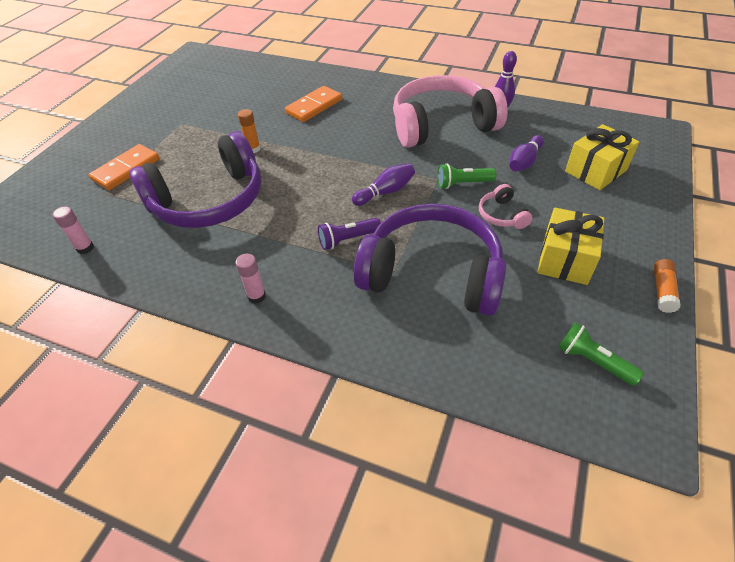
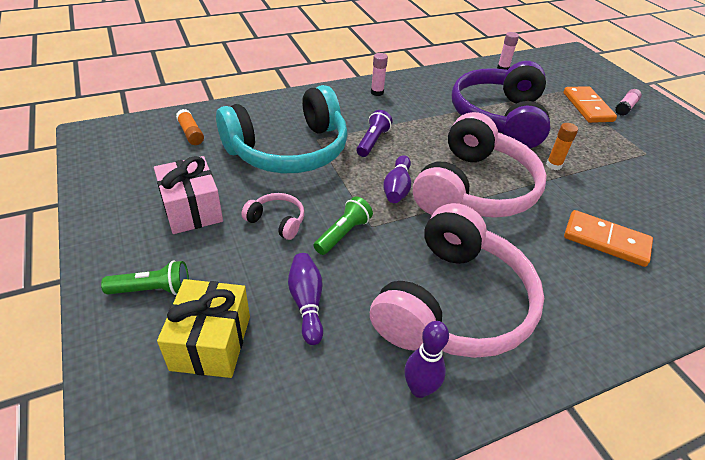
camera: 130 degrees right, 5 degrees down
orange domino [285,86,342,122] -> orange domino turned 60 degrees counterclockwise [564,210,653,267]
purple headphones [353,204,506,316] -> turquoise headphones [216,85,348,173]
yellow gift [537,208,605,285] -> pink gift [154,156,223,234]
green flashlight [558,322,644,386] -> green flashlight moved to [101,260,189,295]
orange glue stick [654,259,681,313] -> orange glue stick moved to [176,109,204,145]
none -> pink headphones [413,112,547,218]
none -> pink glue stick [615,89,642,116]

